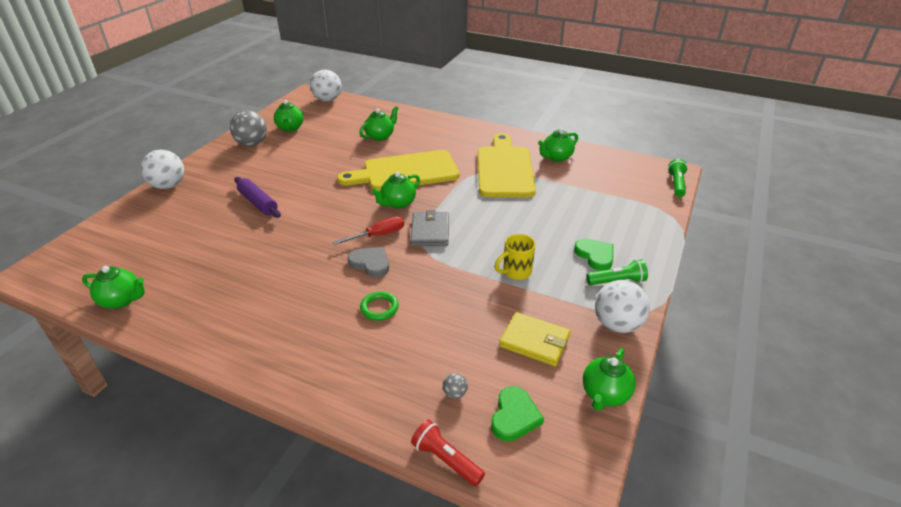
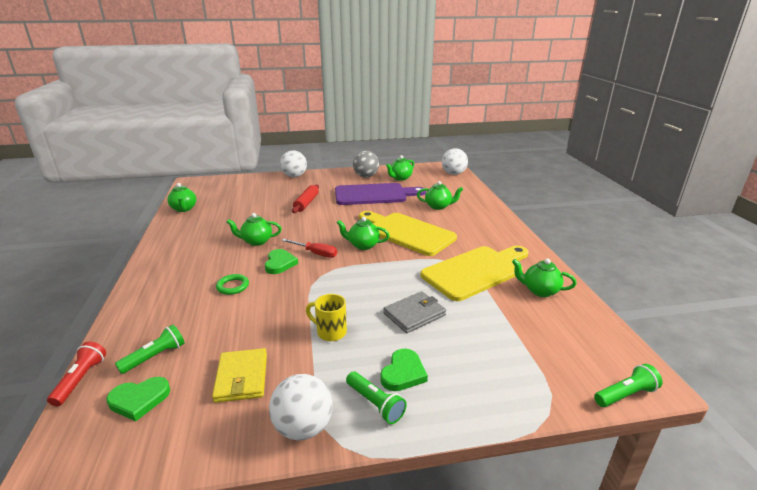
camera: 55 degrees right, 10 degrees down
purple rolling pin [234,177,281,218] -> red rolling pin [292,184,319,213]
grey heart [347,247,389,278] -> green heart [265,249,298,274]
grey wallet [410,210,449,246] -> grey wallet moved to [383,291,446,333]
grey ball [443,373,468,399] -> green flashlight [115,324,185,374]
green teapot [583,348,636,411] -> green teapot moved to [227,213,282,246]
none -> purple cutting board [335,183,426,205]

